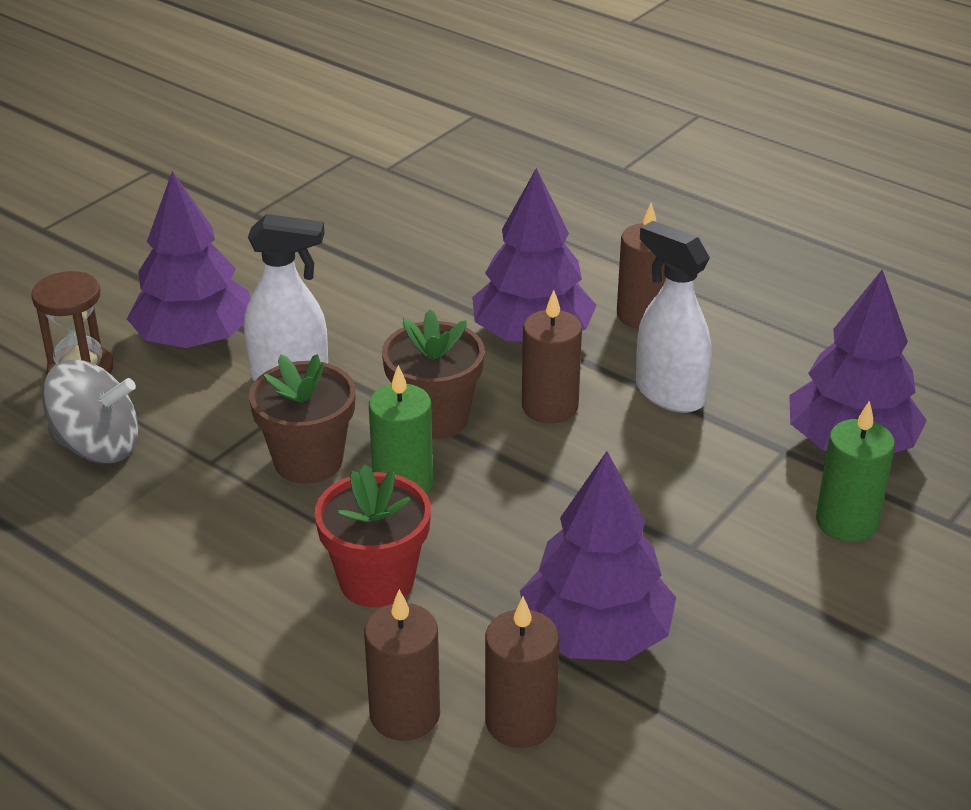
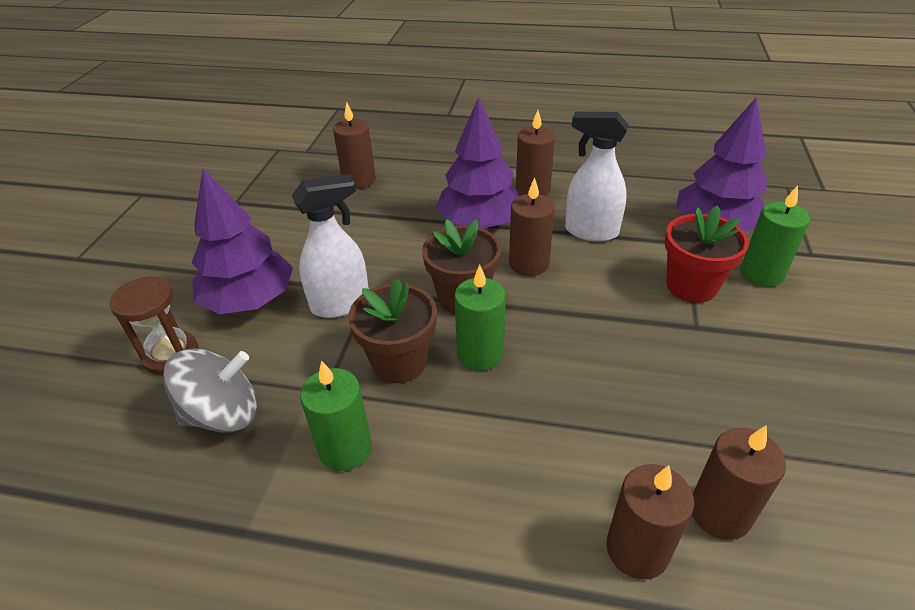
camera: 25 degrees left, 5 degrees up
red flower pot [315,464,431,608] -> red flower pot moved to [665,205,749,303]
purple tree [520,451,676,661] -> none
none -> green candle [300,361,372,471]
none -> brown candle [333,102,376,189]

